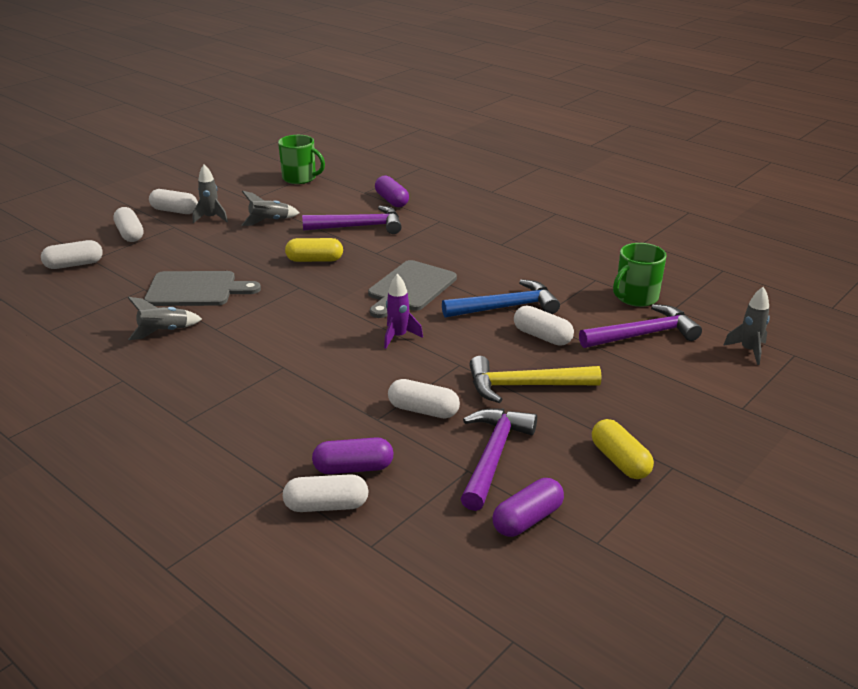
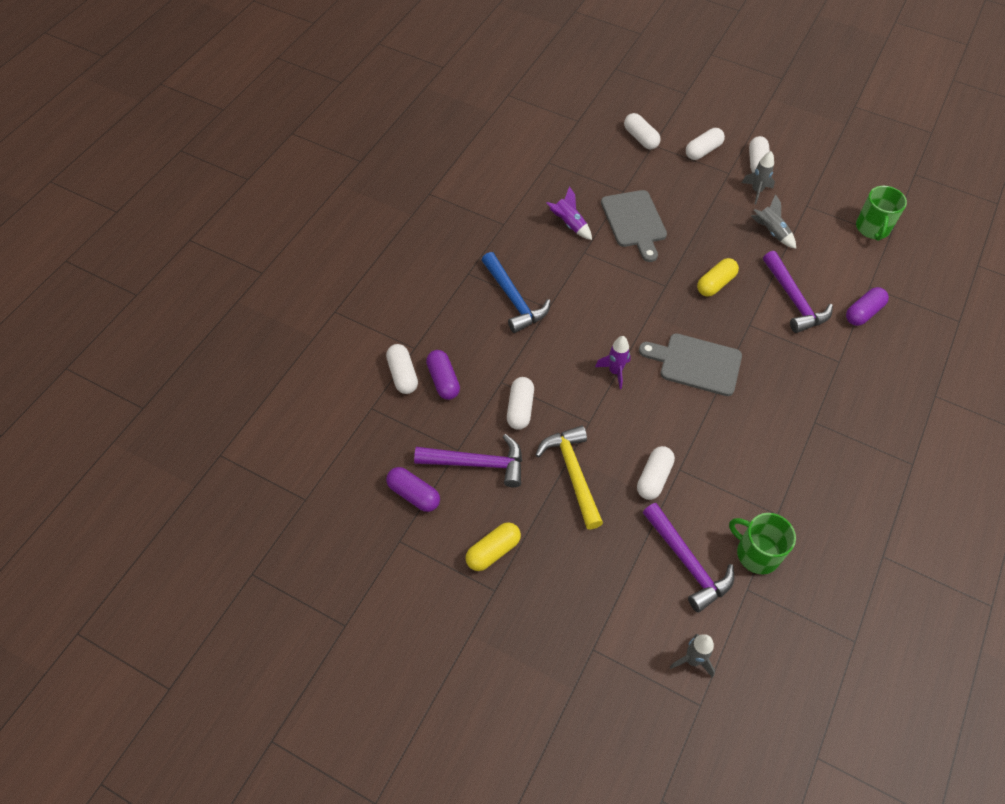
camera: 75 degrees right, 25 degrees up
grey rocket [128,297,202,340] -> purple rocket [547,186,592,240]
yellow capsule [285,238,343,262] -> yellow capsule turned 60 degrees clockwise [697,258,739,297]
blue hammer [442,279,560,318] -> blue hammer moved to [482,252,550,333]

